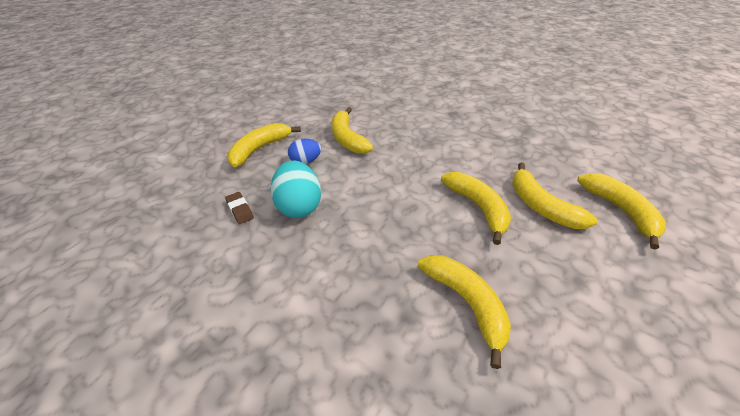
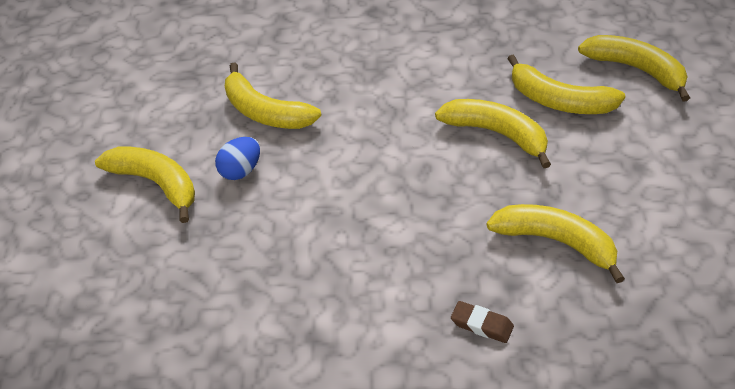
camera: 30 degrees left, 5 degrees up
brown eraser [225,192,254,224] -> brown eraser moved to [451,301,514,343]
yellow banana [227,123,301,167] -> yellow banana turned 120 degrees clockwise [95,147,195,223]
turquoise egg [270,161,321,218] -> none

